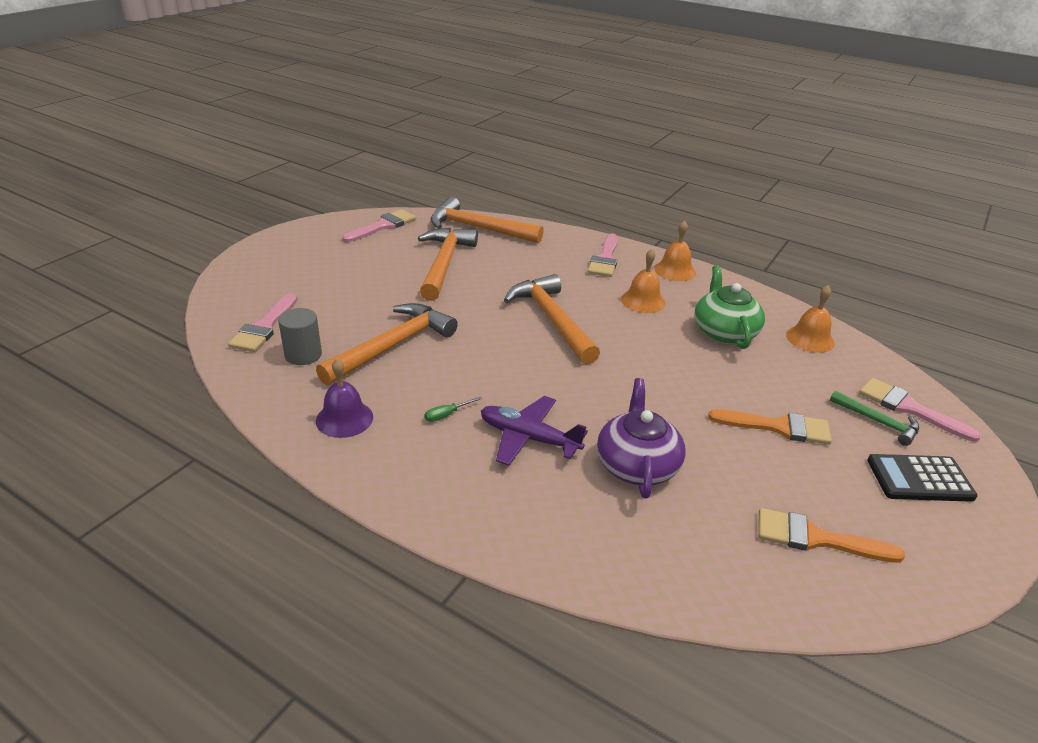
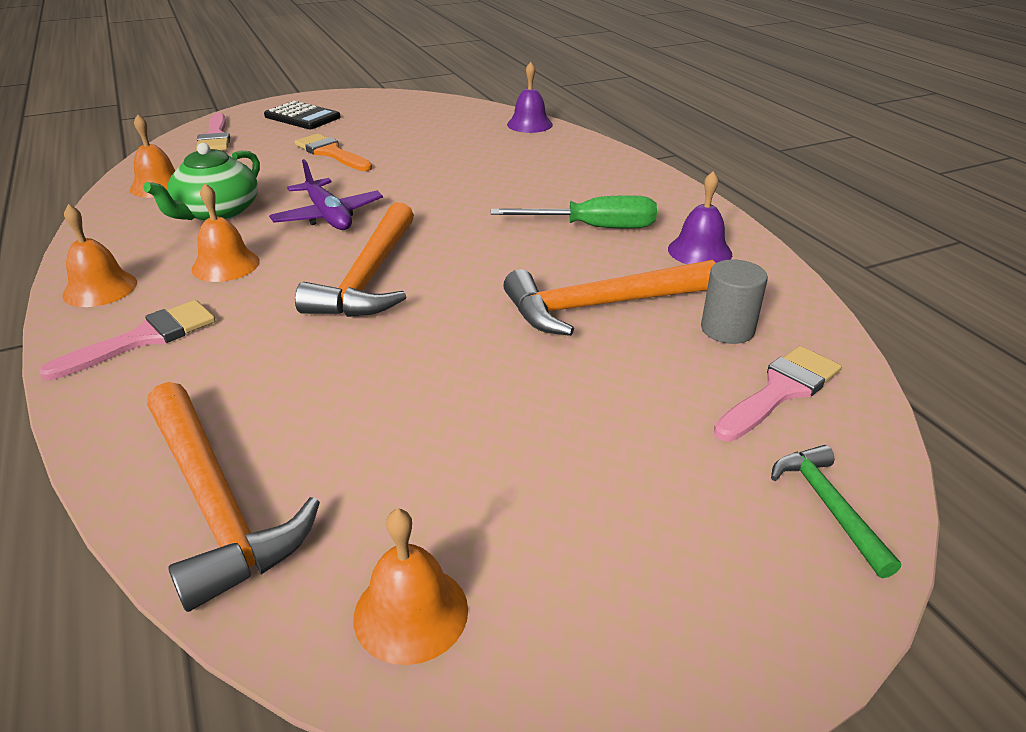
camera: 145 degrees left, 0 degrees up
pink brush [342,209,416,242] -> orange bell [354,508,468,665]
orange hammer [418,228,478,301] -> none
green screwdriver [425,397,482,422] -> green screwdriver [490,195,657,229], size x2.41
purple plane [481,396,588,466] -> purple plane moved to [269,159,383,230]
purple teapot [597,378,686,498] -> none
orange brush [758,508,905,563] -> none
green hammer [830,390,919,446] -> green hammer moved to [771,445,901,578]
none -> purple bell [507,62,553,133]

